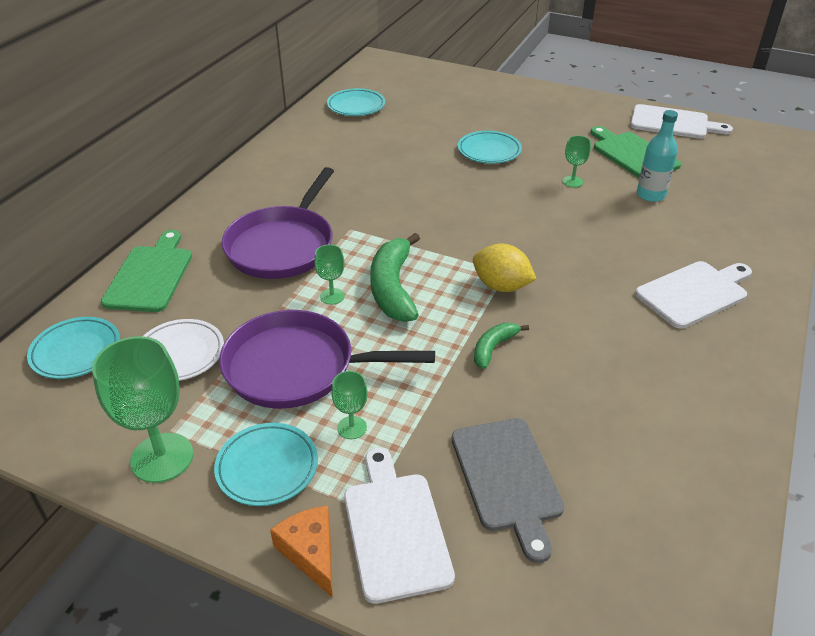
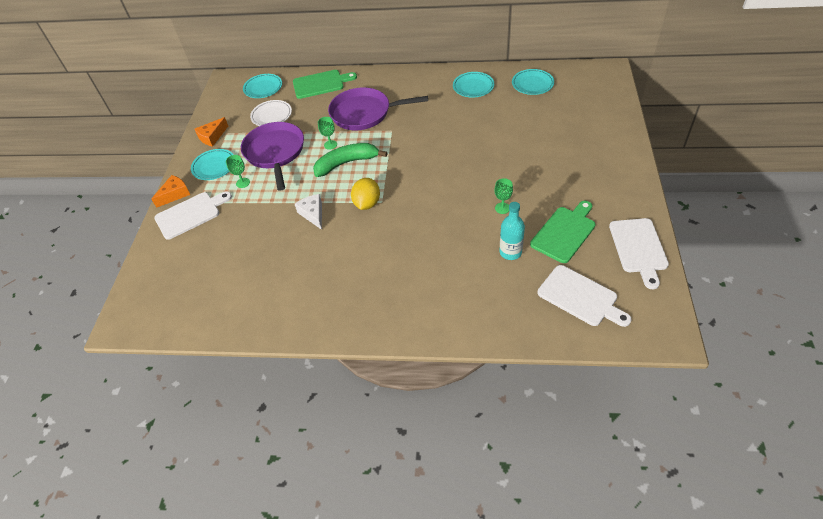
camera: 75 degrees right, 10 degrees up
green goblet [92,336,193,483] -> orange cheese [195,117,228,147]
grey cutting board [452,418,565,563] -> none
turquoise plate [458,131,522,164] -> turquoise plate moved to [453,72,494,98]
green banana [474,322,529,369] -> white cheese [295,194,322,230]
white cutting board [635,261,752,329] -> white cutting board moved to [538,265,632,327]

